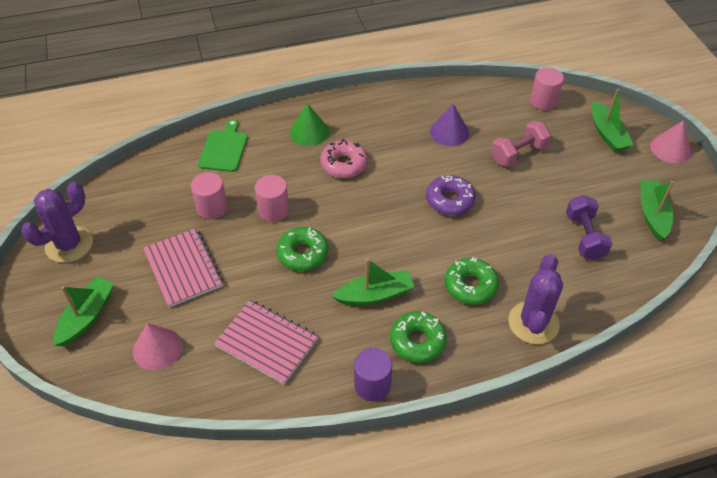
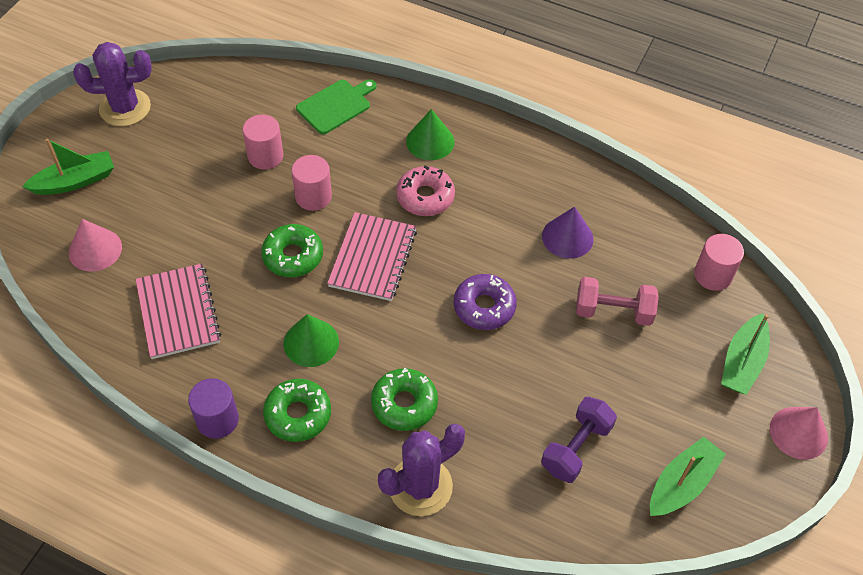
camera: 40 degrees right, 5 degrees up
pink notebook [143,228,223,308] -> pink notebook moved to [327,212,417,301]
green boat [332,259,414,305] -> green cone [284,314,339,367]

